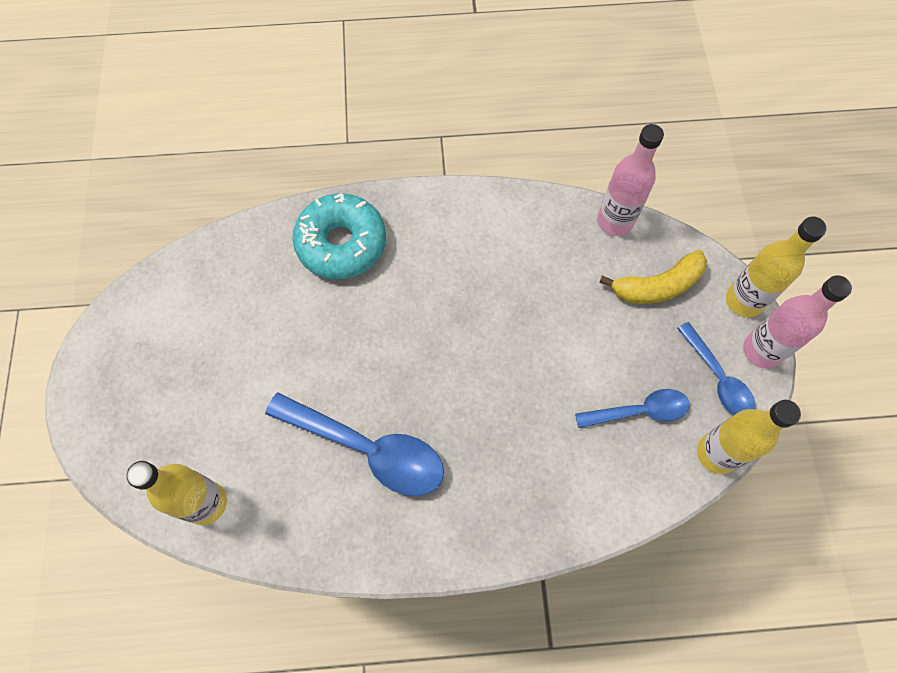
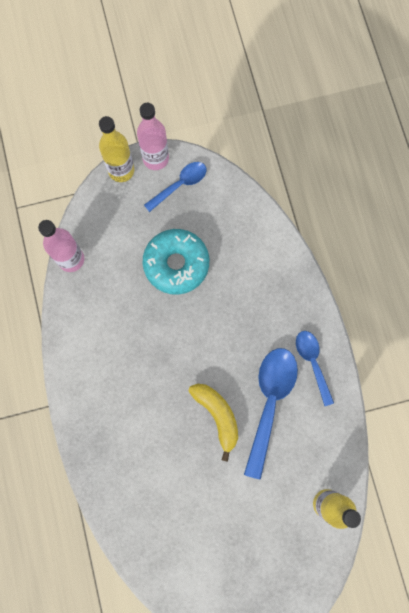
camera: 100 degrees left, 10 degrees up
turquoise donut [293,193,386,279] -> turquoise donut moved to [143,229,209,295]
blue spoon [575,389,690,428] -> blue spoon moved to [296,331,334,406]
yellow banana [599,250,707,304] -> yellow banana moved to [189,384,238,462]
yellow bottle [697,400,801,474] -> none

